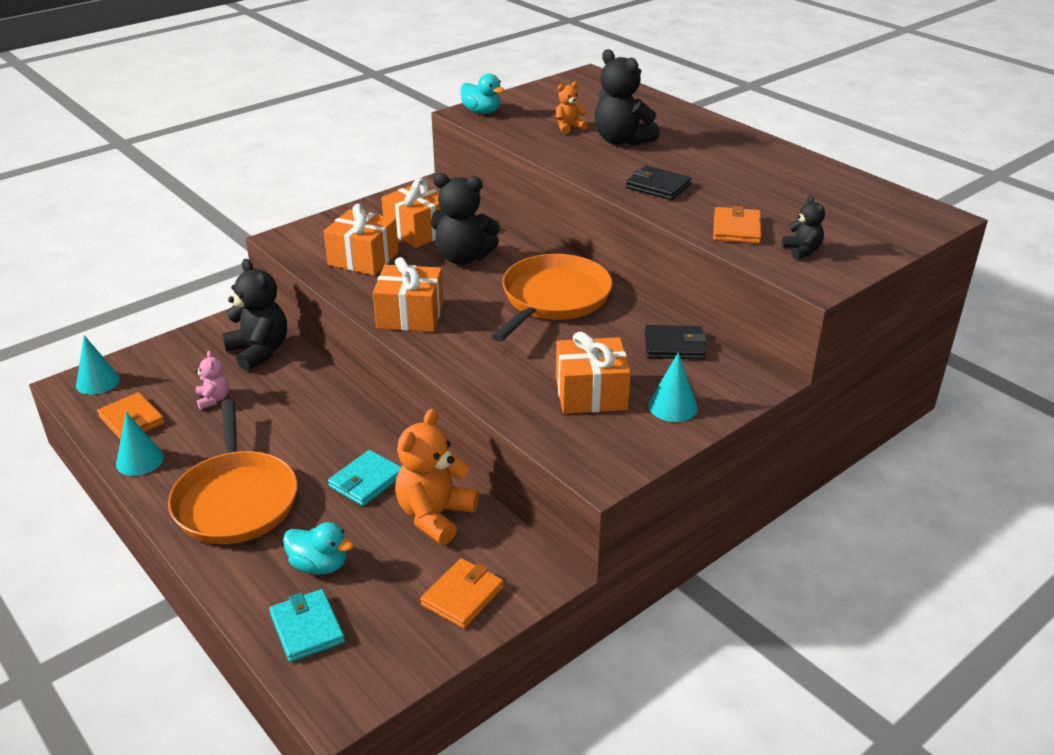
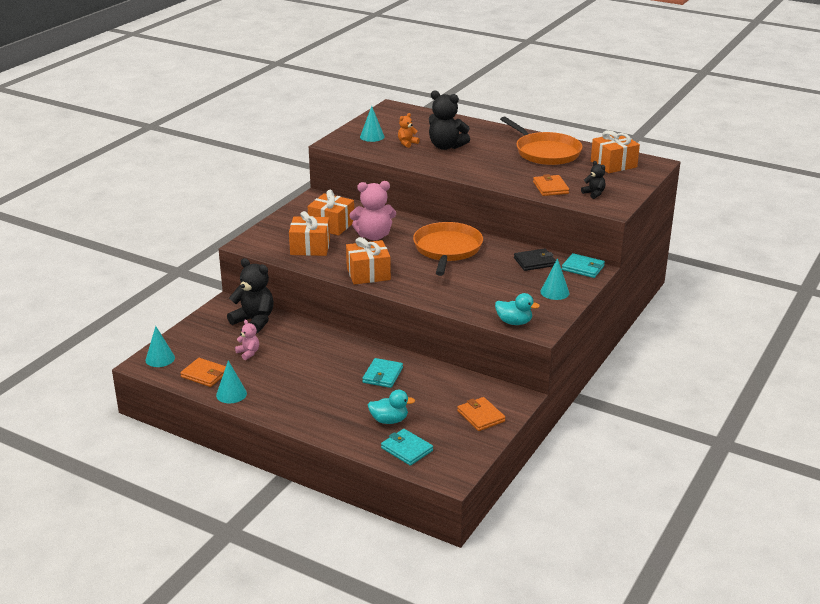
camera: 20 degrees left, 5 degrees down
orange pan [168,399,297,544] -> orange pan moved to [500,117,583,165]
orange teddy bear [395,409,479,545] -> none
orange wallet [420,558,504,629] -> orange wallet turned 45 degrees counterclockwise [457,397,506,431]
black teddy bear [431,173,500,265] -> pink teddy bear [350,181,396,240]
turquoise duck [461,74,505,114] -> turquoise duck moved to [495,293,540,325]
orange gift [556,332,631,414] -> orange gift moved to [591,130,640,173]
black wallet [626,166,691,200] -> none
none -> turquoise cone [360,106,384,142]
none -> turquoise wallet [562,253,605,278]

